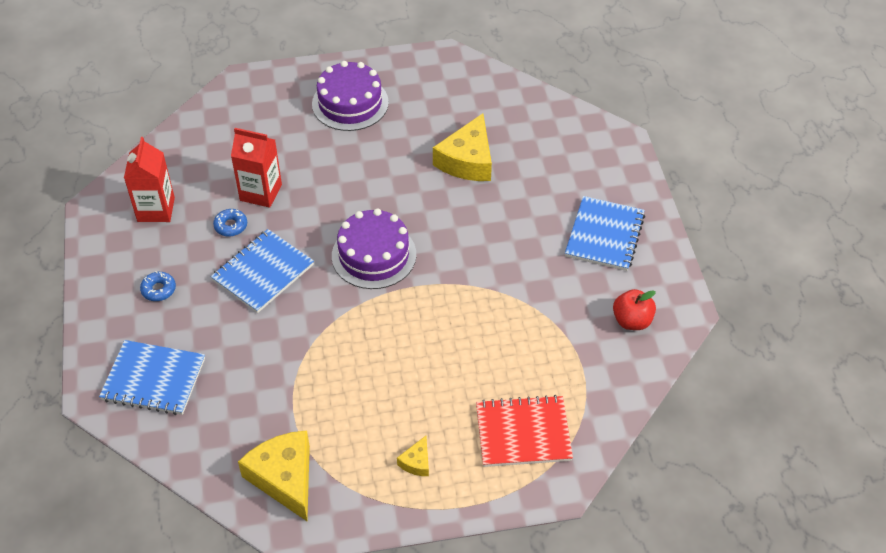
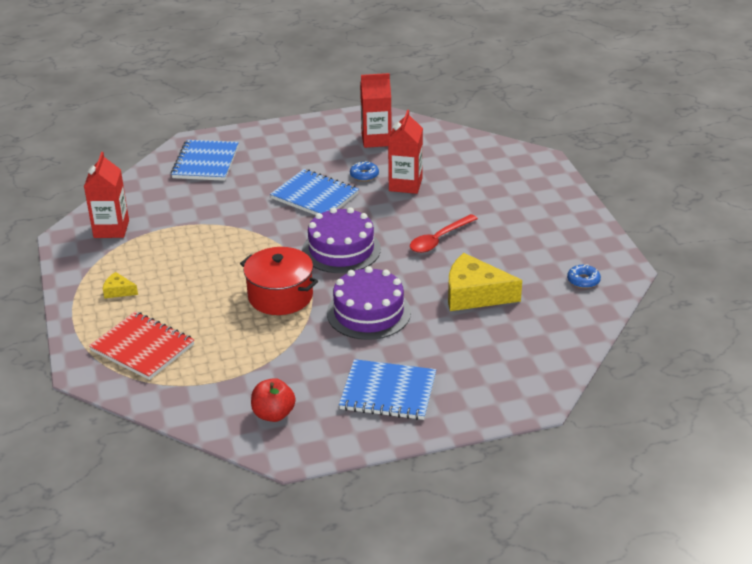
camera: 85 degrees right, 15 degrees down
blue donut [140,272,176,301] -> blue donut moved to [567,264,601,288]
yellow cheese [238,430,310,521] -> red carton [84,152,129,238]
purple cake [312,61,389,131] -> purple cake moved to [327,266,411,340]
red notebook [476,395,573,467] -> red notebook turned 45 degrees counterclockwise [89,312,194,380]
none -> red pot [240,247,318,315]
none -> red spoon [410,214,478,253]

